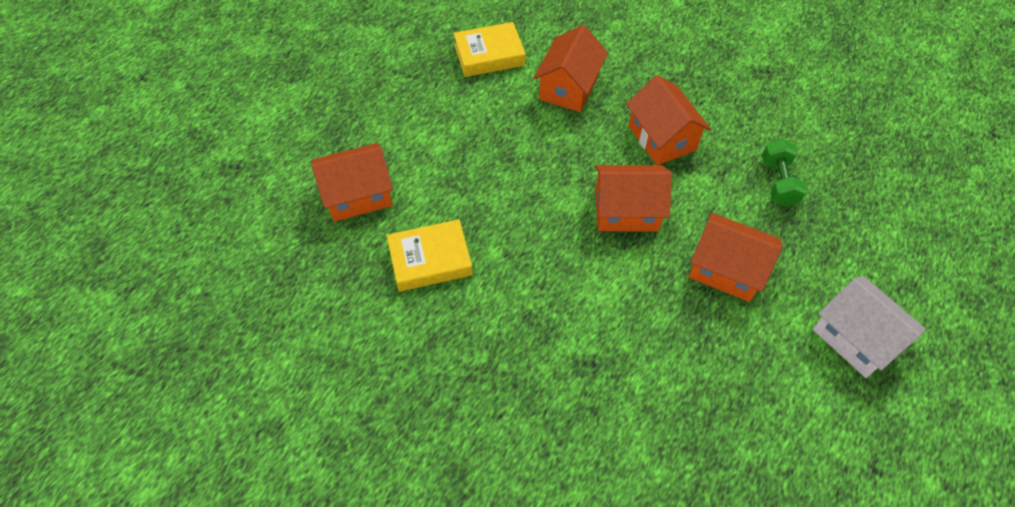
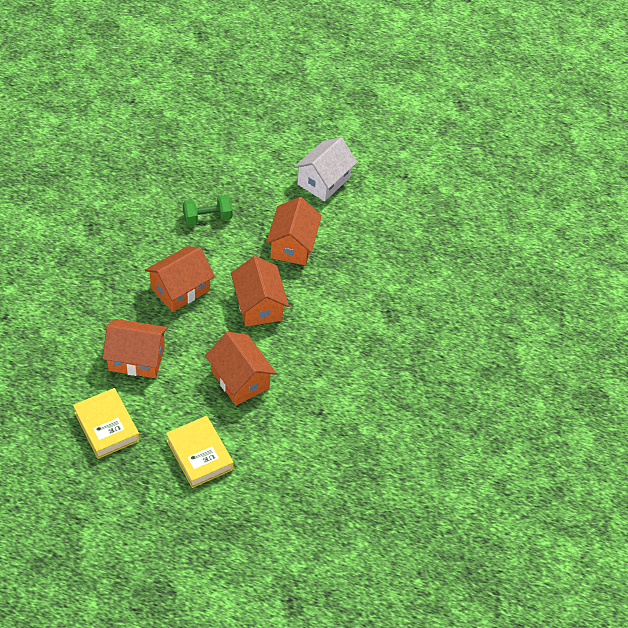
camera: 110 degrees left, 5 degrees down
orange house [311,143,393,222] -> orange house moved to [205,332,276,405]
yellow book [387,219,473,292] -> yellow book moved to [166,416,234,488]

